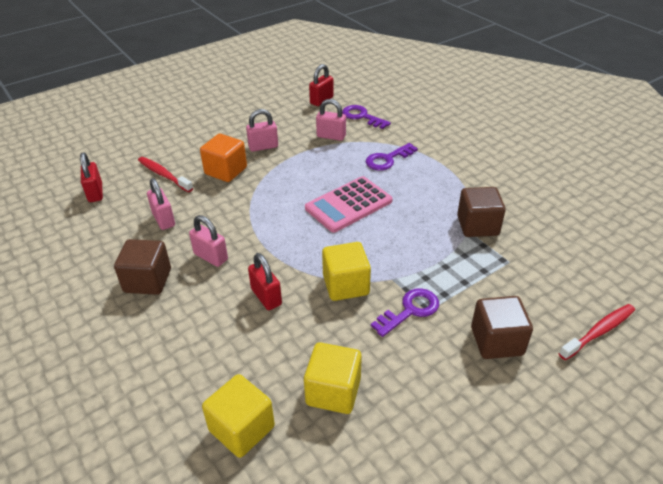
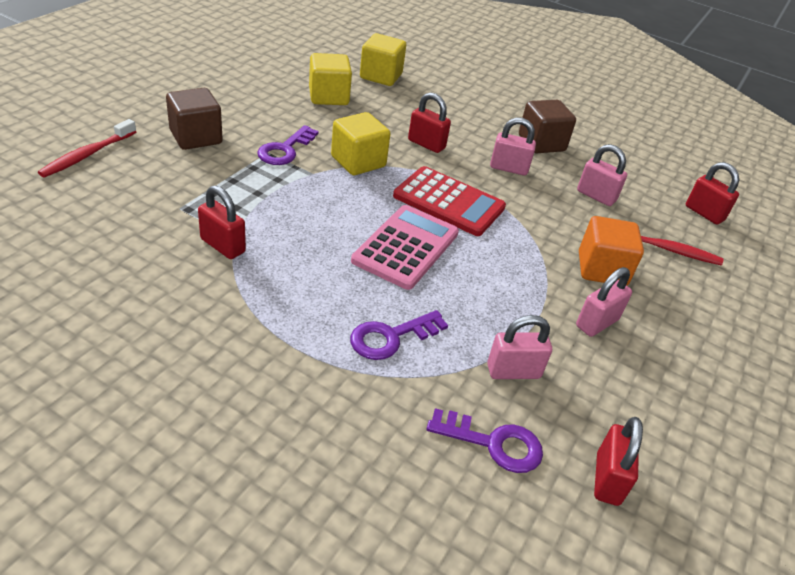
camera: 150 degrees right, 0 degrees up
purple key [366,143,418,171] -> purple key turned 150 degrees counterclockwise [350,310,448,360]
brown cube [457,187,506,237] -> red padlock [198,185,246,259]
none -> red calculator [393,166,506,236]

